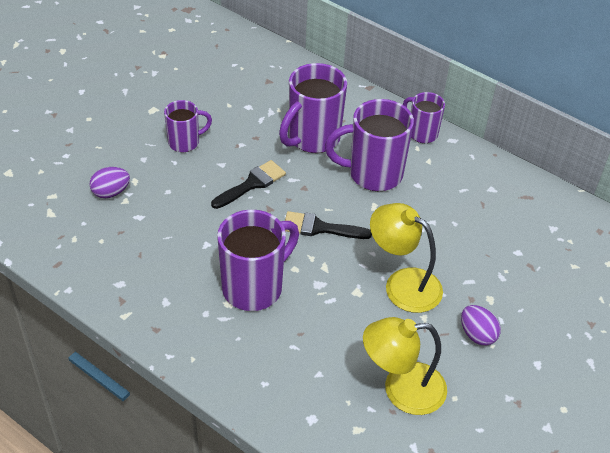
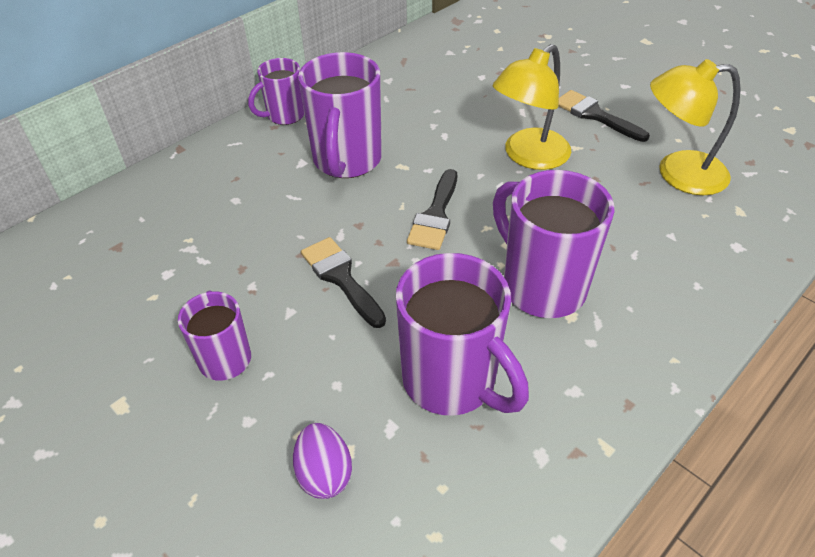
camera: 80 degrees left, 0 degrees up
purple mug [279,63,347,153] -> purple mug moved to [396,253,529,416]
yellow lamp [363,317,447,415] -> yellow lamp turned 90 degrees clockwise [650,59,740,195]
purple egg [461,305,501,346] -> black brush [559,90,650,142]

